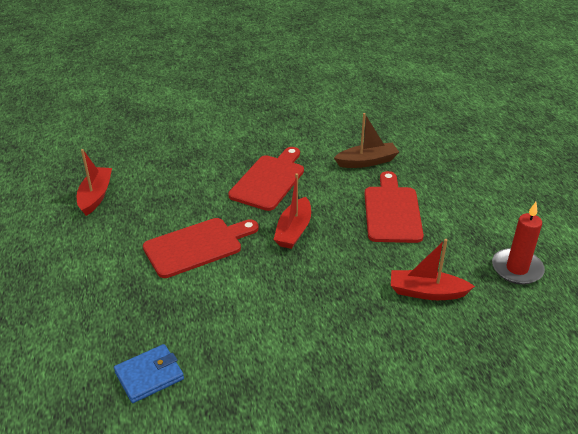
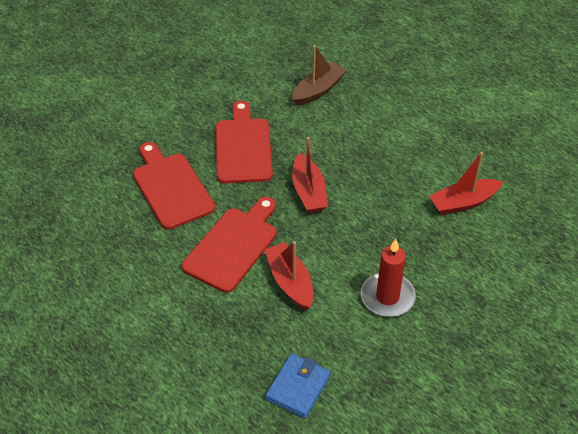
camera: 30 degrees left, 10 degrees up
red boat [77,149,112,216] -> red boat moved to [264,241,313,310]
red cutting board [365,171,424,243] -> red cutting board moved to [133,142,215,230]
red candle [492,202,545,285] -> red candle moved to [361,239,416,317]

